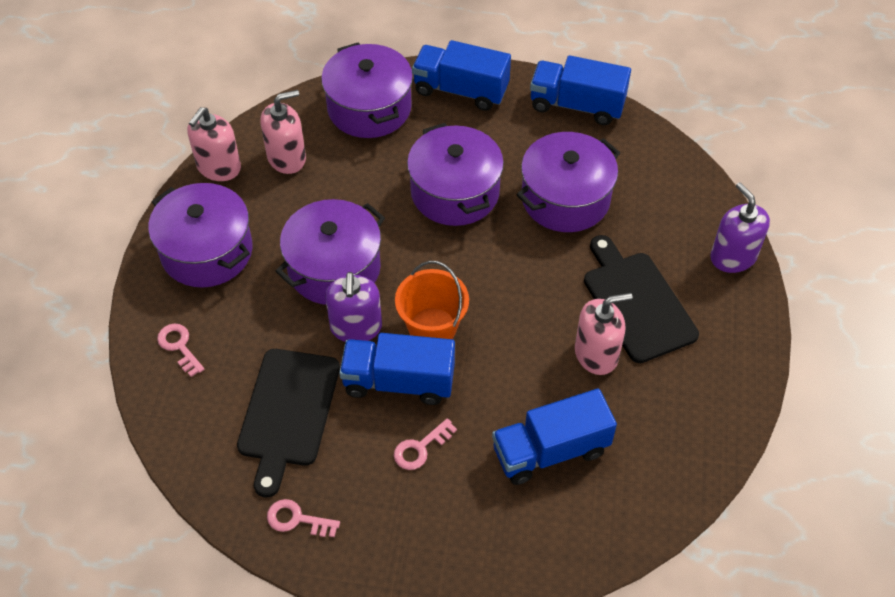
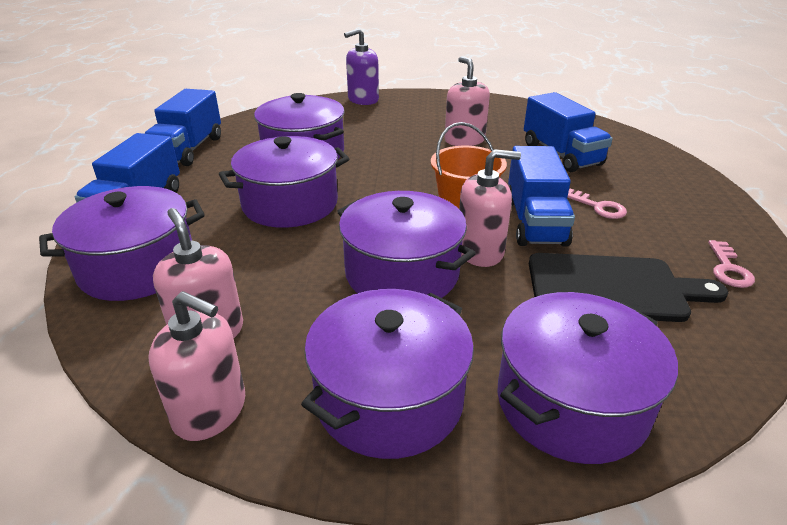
camera: 95 degrees left, 20 degrees down
pink key [157,324,205,377] -> purple pot [497,292,678,464]
purple soap dispenser [325,272,382,342] -> pink soap dispenser [459,149,521,267]
black cutting board [584,235,699,363] -> none

